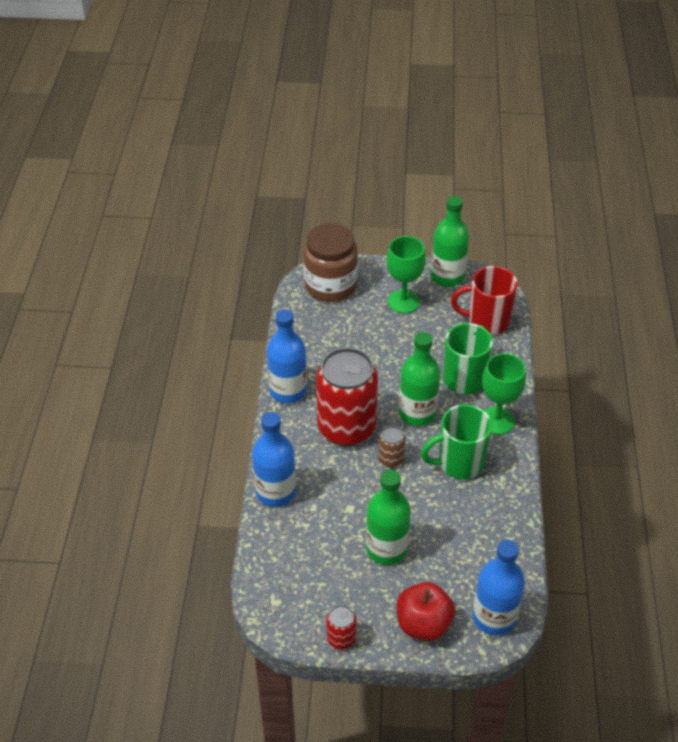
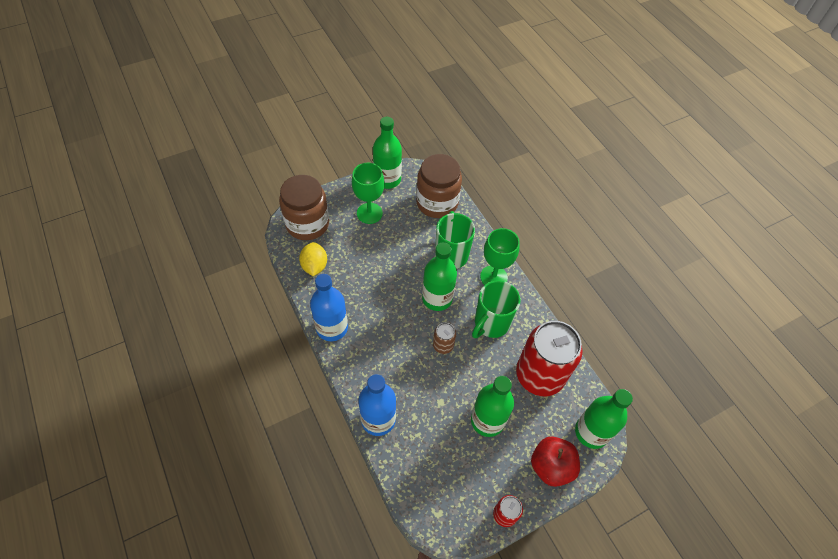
camera: 35 degrees left, 10 degrees up
red can [316,348,378,446] -> red can moved to [516,321,583,396]
red mug [451,266,518,335] -> brown jar [416,154,462,218]
blue bottle [473,540,525,635] -> green bottle [575,389,633,449]
none -> yellow lemon [299,242,327,276]

